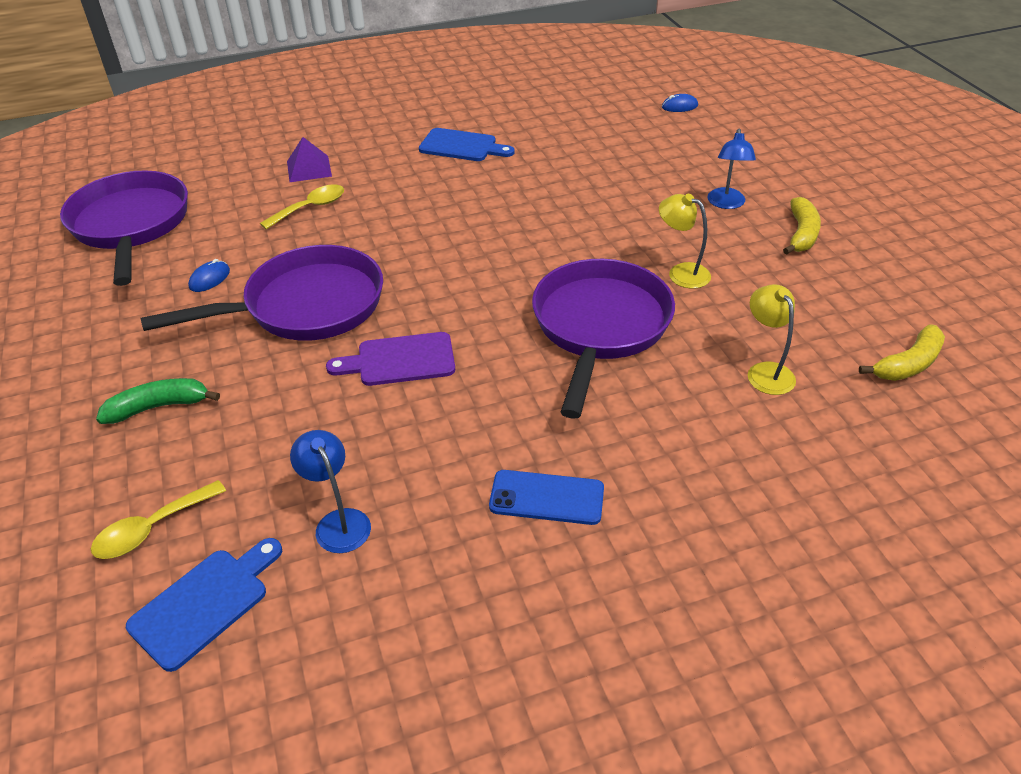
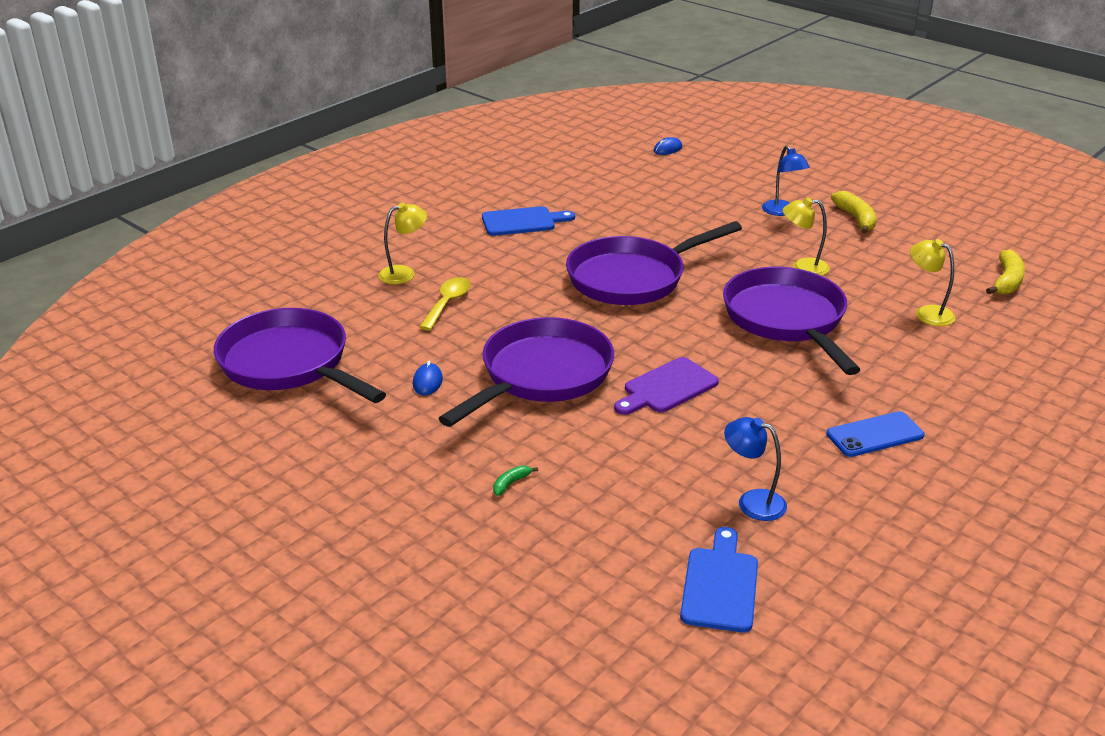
camera: 30 degrees left, 10 degrees down
yellow spoon [91,480,226,559] -> none
green banana [96,378,220,424] -> green banana [493,465,538,496], size x0.51
purple pyramid [287,137,332,182] -> yellow lamp [378,202,427,284]
none -> purple pan [566,221,742,305]

